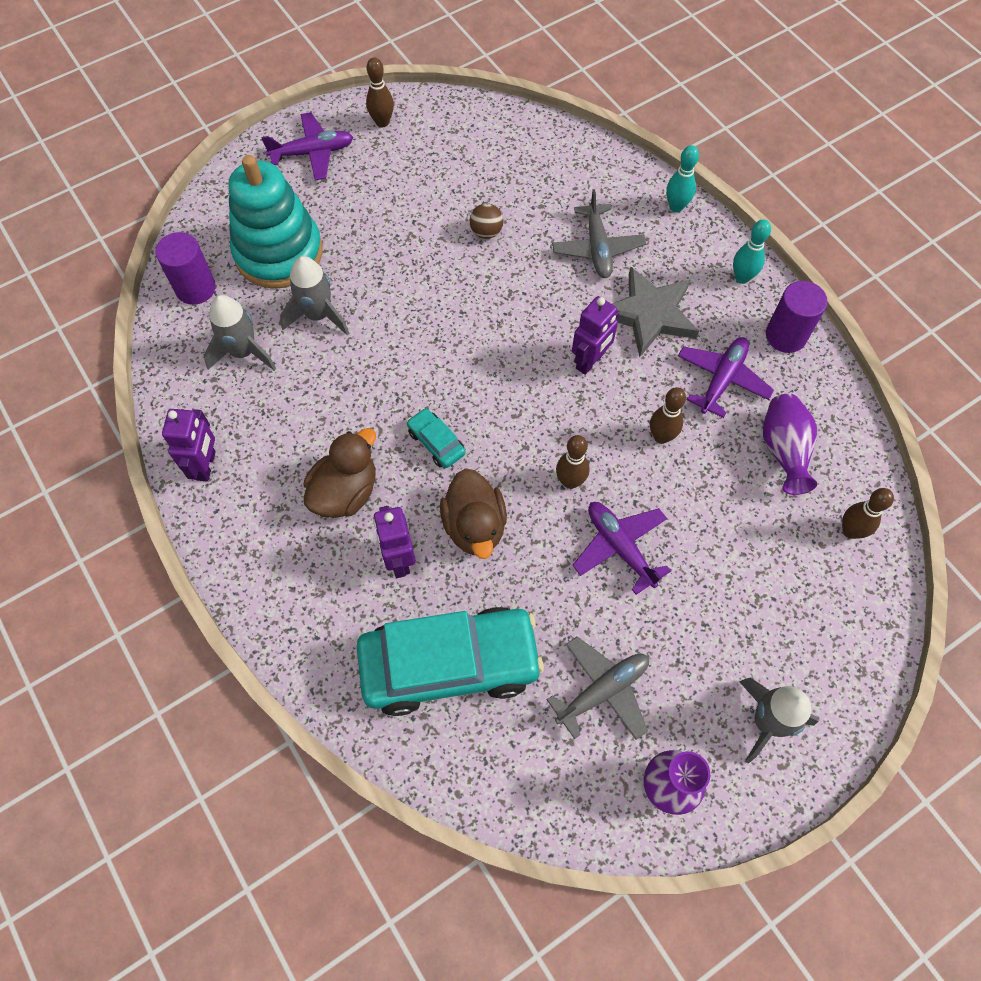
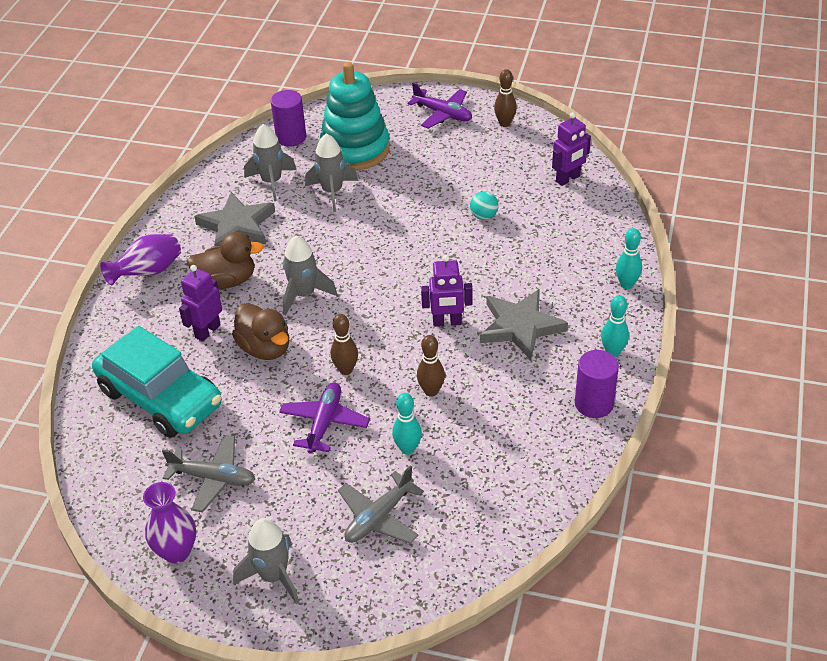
camera: 50 degrees right, 20 degrees down
purple robot [162,409,216,482] -> purple robot moved to [552,112,591,186]
turquoise car [407,408,465,468] -> grey rocket [283,236,337,316]
brown duck [440,468,507,559] -> brown duck turned 75 degrees counterclockwise [232,303,289,360]
brown ball [470,203,503,239] -> turquoise ball [470,191,499,220]
grey plane [552,189,646,278] -> grey plane moved to [338,465,424,543]
purple plane [678,337,774,418] -> none
purple vase [763,394,817,495] -> purple vase moved to [100,234,181,285]
brown bowling pin [842,488,894,539] -> none
none -> grey star [194,192,275,246]
none -> turquoise bowling pin [392,393,422,455]

